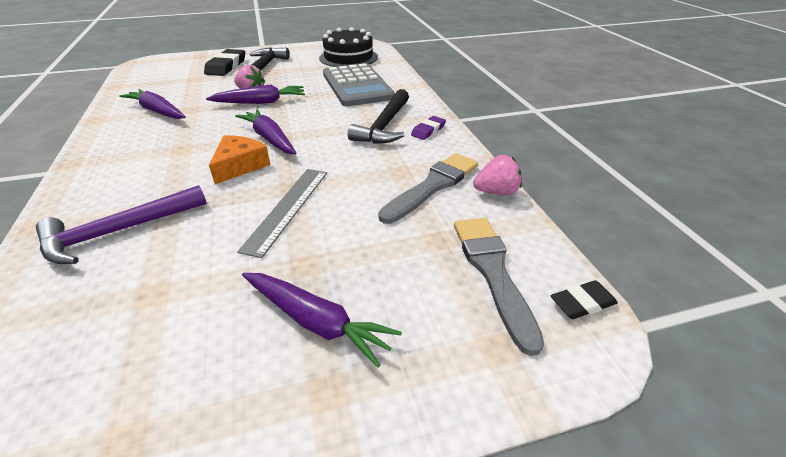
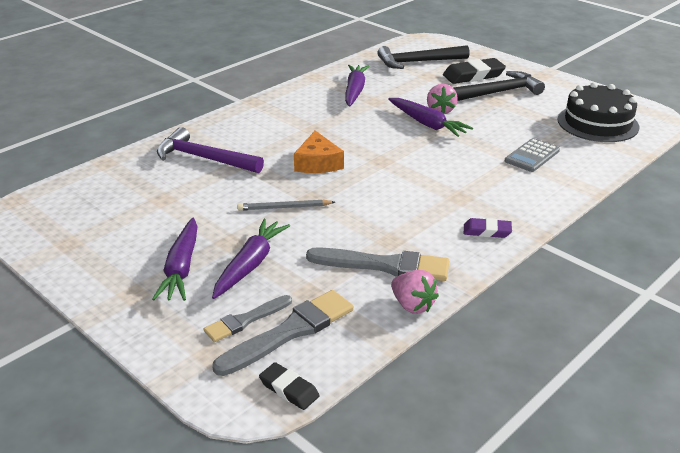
camera: 60 degrees right, 5 degrees down
orange cheese [209,135,270,184] -> orange cheese turned 90 degrees clockwise [294,131,344,173]
purple carrot [235,109,296,154] -> purple carrot moved to [212,219,290,299]
grey ruler [237,169,327,258] -> grey pencil [237,199,335,211]
grey calculator [323,63,395,106] -> grey calculator [505,138,560,172], size x0.51
black hammer [348,89,409,144] -> black hammer moved to [377,45,470,69]
none -> grey brush [204,295,292,342]

